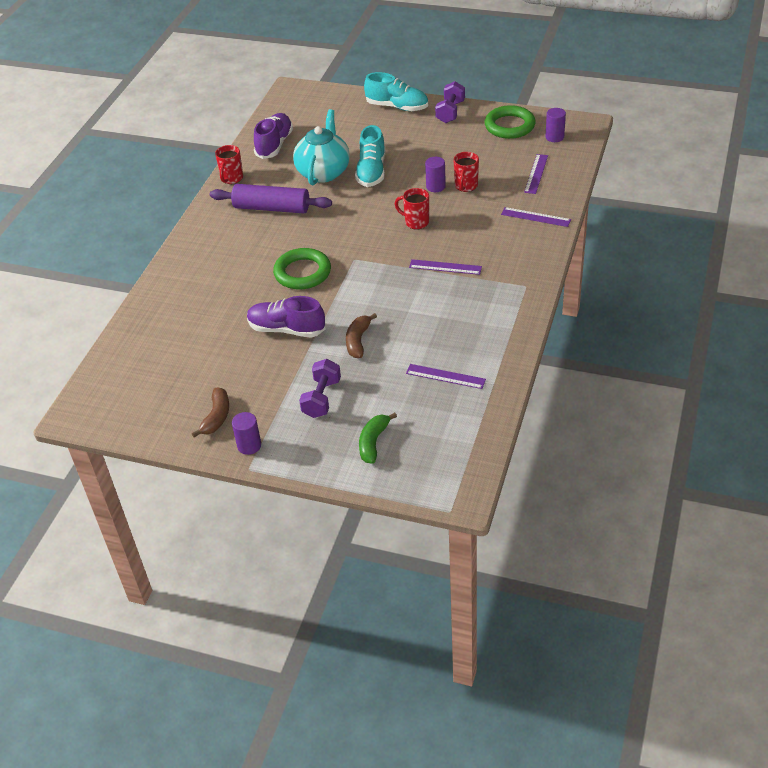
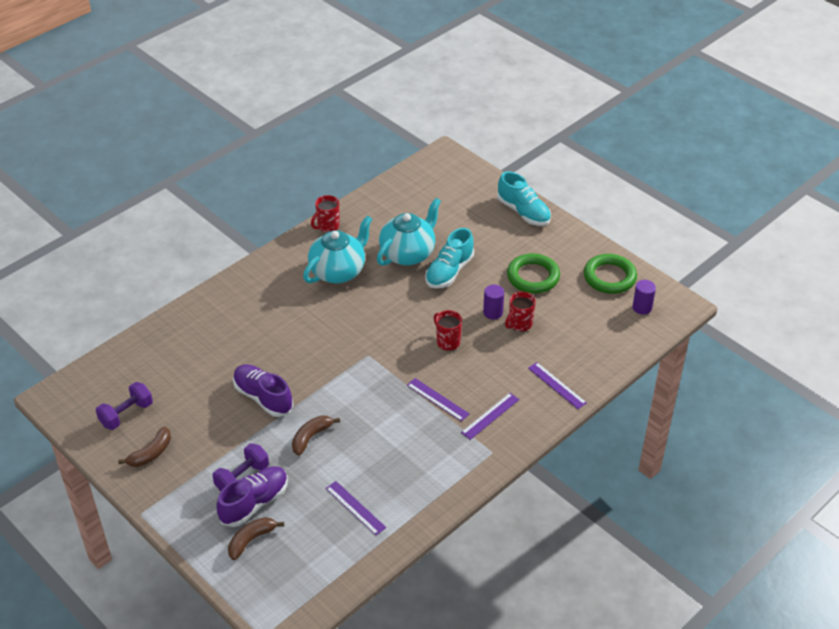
camera: 25 degrees right, 0 degrees up
purple rolling pin [210,184,332,213] -> turquoise teapot [303,215,372,283]
purple cylinder [232,412,261,455] -> none
purple shoe [254,113,293,159] -> purple shoe moved to [216,467,288,527]
green ring [273,248,331,290] -> green ring moved to [507,253,560,293]
green banana [359,413,397,464] -> brown banana [228,517,284,560]
purple dumbbell [435,81,465,123] -> purple dumbbell moved to [96,382,153,430]
purple ruler [524,154,548,194] -> purple ruler moved to [461,393,519,440]

